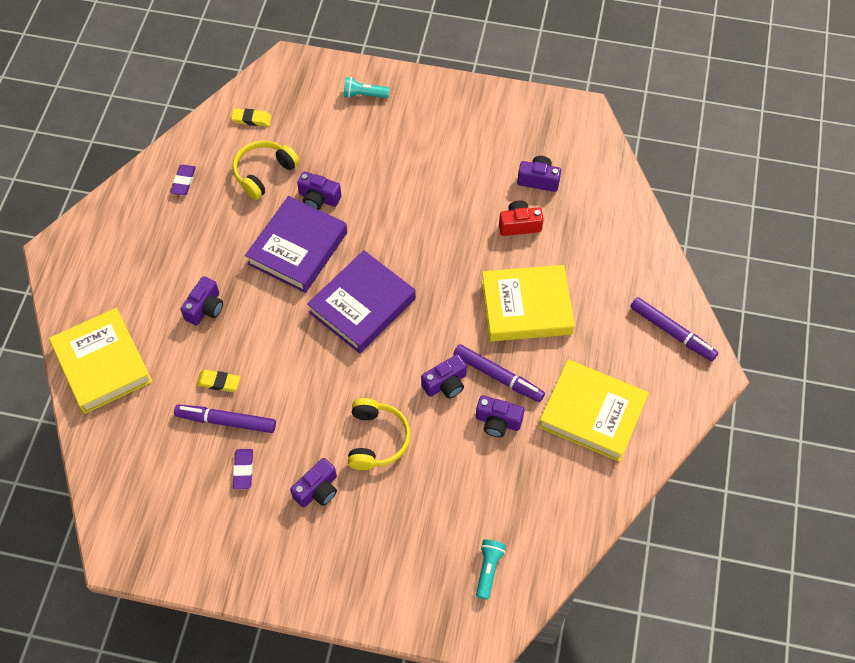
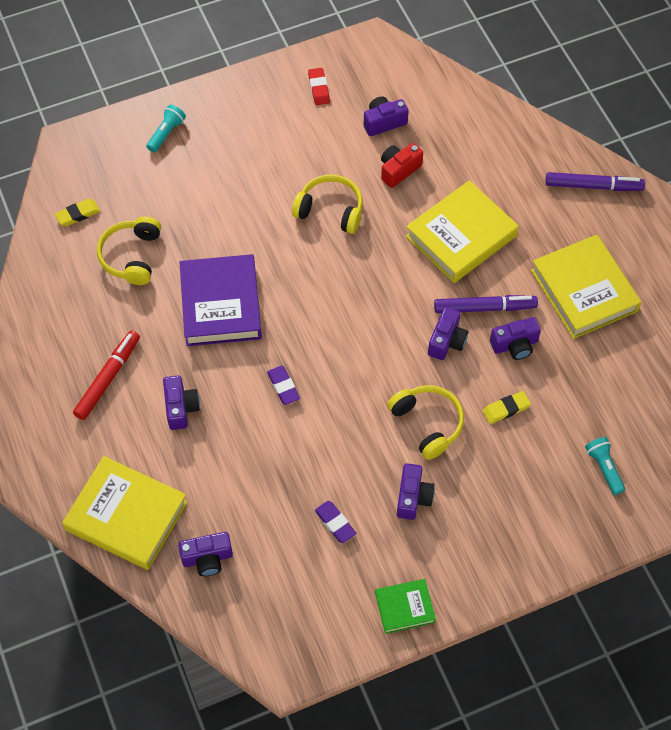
camera: 35 degrees left, 0 degrees up
purple eraser [171,165,196,195] -> purple eraser moved to [267,365,300,405]
purple marker [174,405,276,433] -> none
yellow eraser [196,370,240,392] -> yellow eraser moved to [483,391,531,424]
purple camera [297,172,342,210] -> purple camera moved to [178,532,233,576]
purple book [307,250,416,353] -> none
turquoise flashlight [343,77,390,98] -> turquoise flashlight turned 150 degrees clockwise [146,104,186,152]
yellow book [538,359,649,462] -> yellow book turned 75 degrees clockwise [531,235,641,339]
none -> red marker [73,330,140,420]
none -> yellow headphones [292,175,363,234]
none -> red eraser [308,68,330,105]
none -> green book [375,579,436,634]

